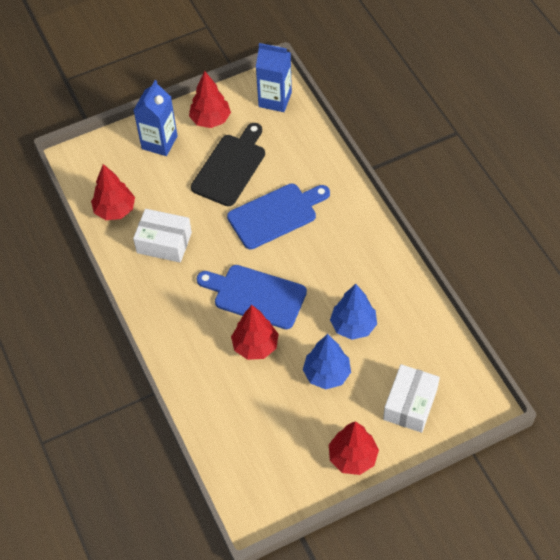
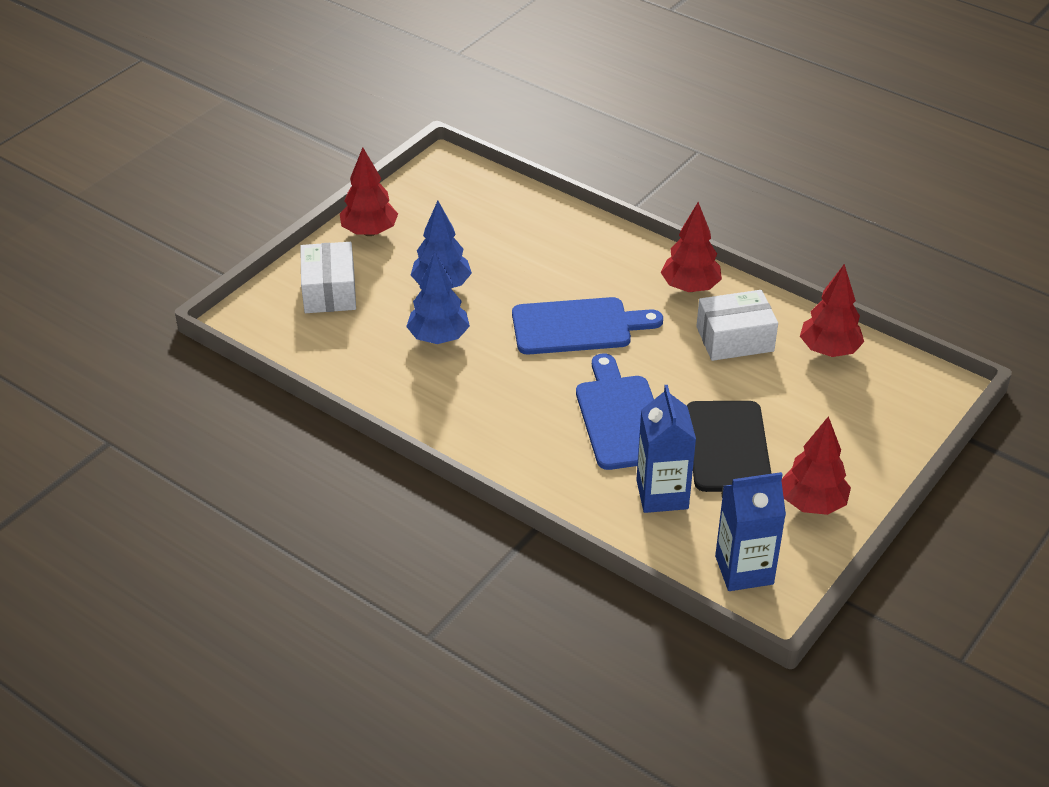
camera: 150 degrees right, 15 degrees down
blue carton [133,80,178,156] -> blue carton moved to [636,385,696,513]
blue cutting board [227,184,330,249] -> blue cutting board turned 135 degrees clockwise [576,354,654,470]
red tree [231,305,279,360] -> red tree moved to [661,202,722,292]

